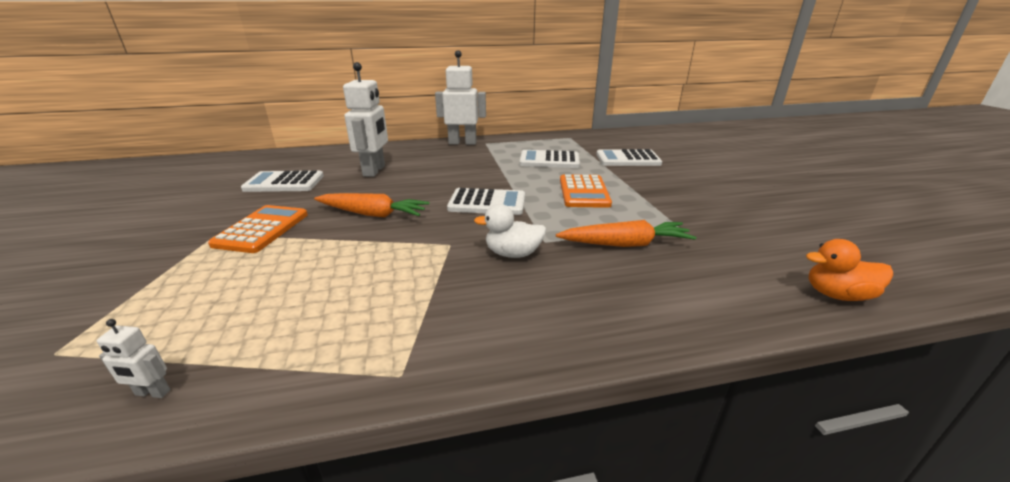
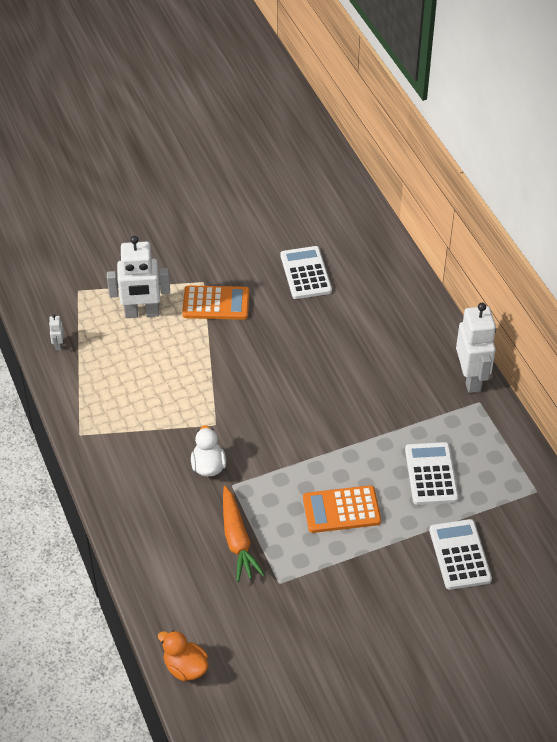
camera: 80 degrees right, 20 degrees up
orange carrot [314,193,429,217] -> none
white robot [343,62,388,177] -> white robot moved to [107,236,170,318]
white calculator [447,188,525,215] -> none
orange duck [806,239,893,301] -> orange duck turned 45 degrees counterclockwise [158,631,208,681]

